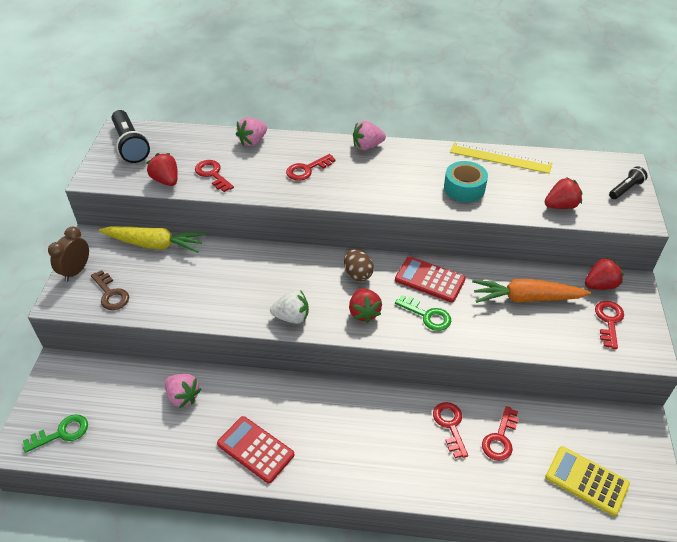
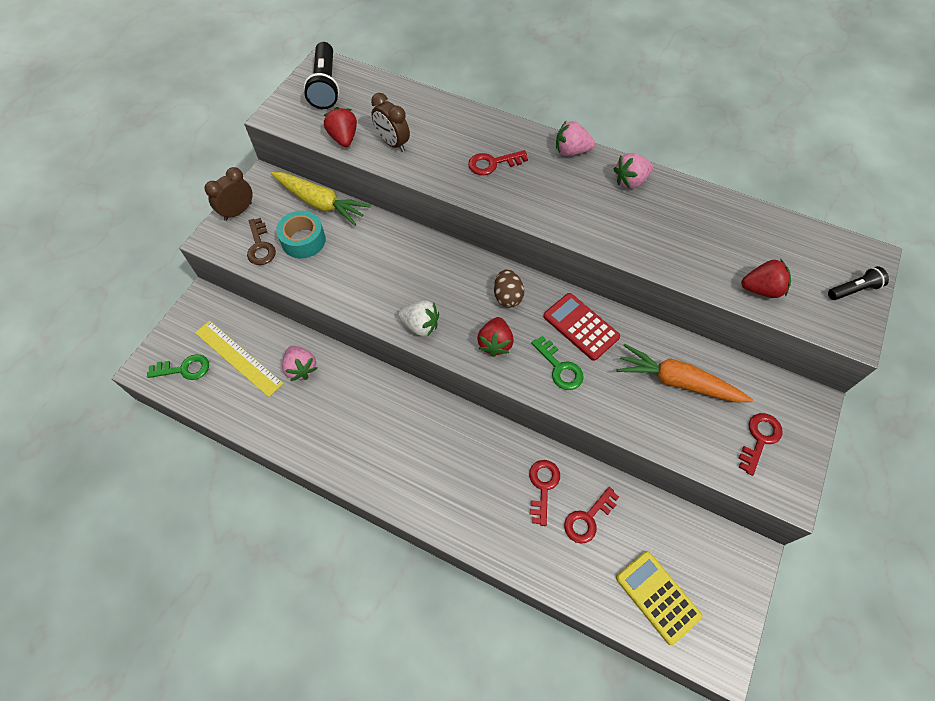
camera: 20 degrees right, 15 degrees up
red key [195,160,234,192] -> brown clock [371,93,410,152]
red calculator [217,416,294,483] -> none
pink strawberry [236,117,267,146] -> pink strawberry moved to [614,153,653,189]
turquoise tape [444,161,488,202] -> turquoise tape moved to [276,211,326,259]
yellow ruler [450,142,552,174] -> yellow ruler moved to [195,320,284,397]
red strawberry [585,257,624,290] -> none

